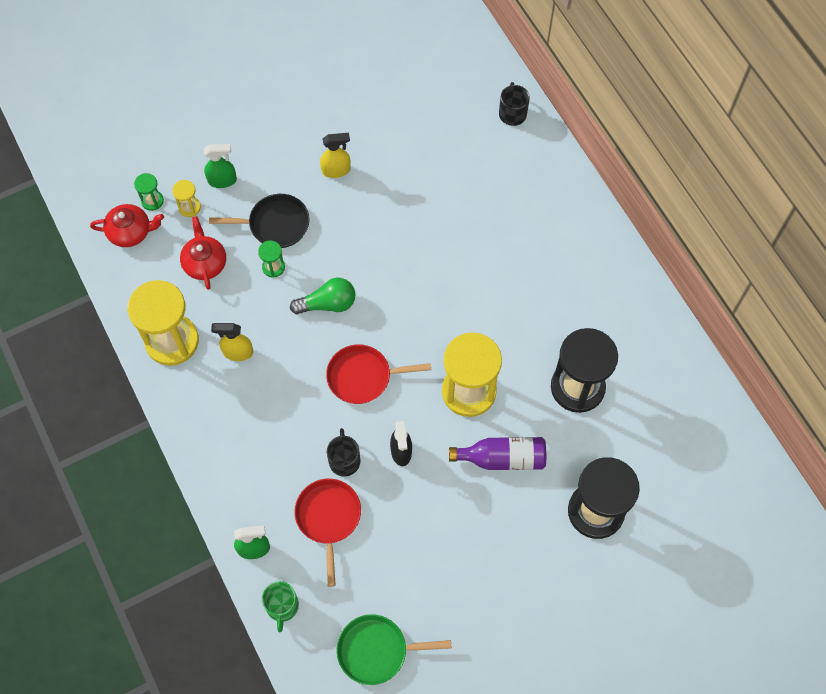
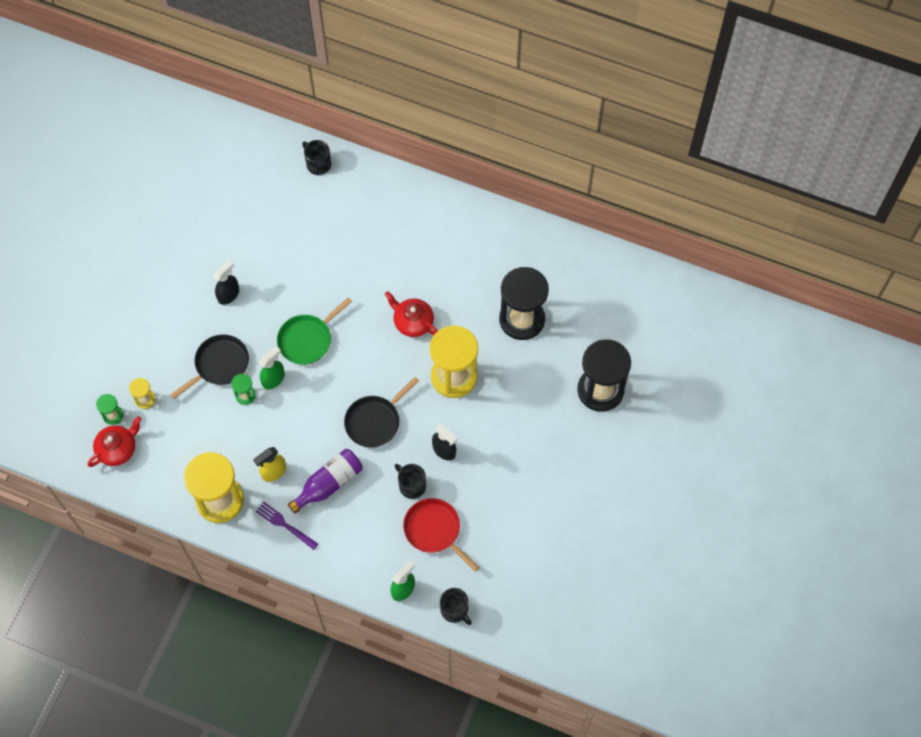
camera: 40 degrees left, 0 degrees up
red teapot [180,216,226,290] -> red teapot moved to [385,291,438,337]
green spray bottle [204,144,237,188] -> green spray bottle moved to [259,346,285,389]
green mug [262,581,299,632] -> black mug [440,588,472,625]
green light bulb [290,278,356,314] -> none
yellow spray bottle [320,133,350,178] -> black spray bottle [213,260,239,305]
red pan [326,344,431,404] -> black pan [344,377,419,448]
green pan [336,614,451,685] -> green pan moved to [277,298,352,365]
purple bottle [449,437,546,470] -> purple bottle moved to [288,449,363,514]
none -> purple fork [256,502,318,550]

